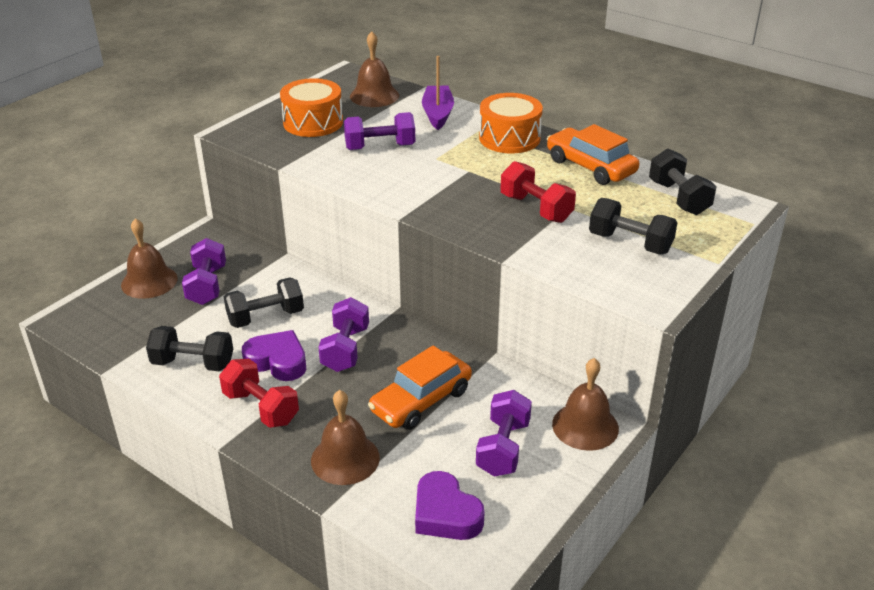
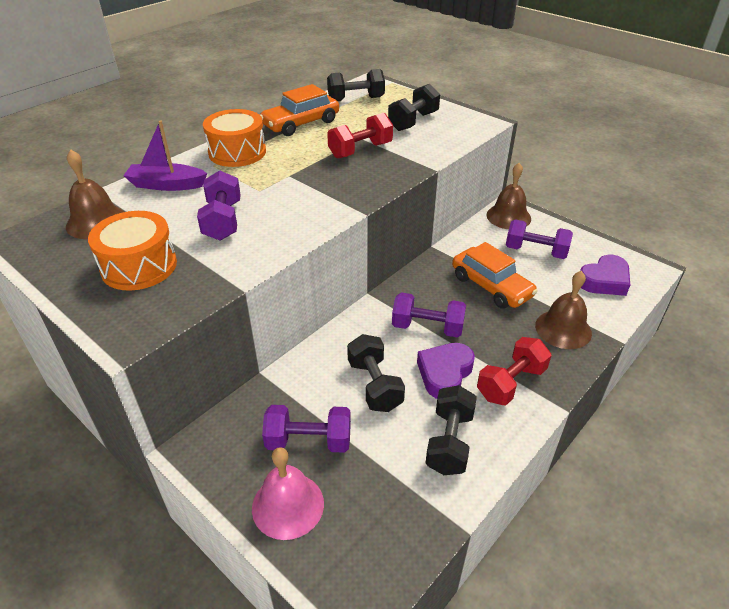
camera: 85 degrees left, 5 degrees up
brown bell [121,218,178,299] -> pink bell [252,447,324,540]

